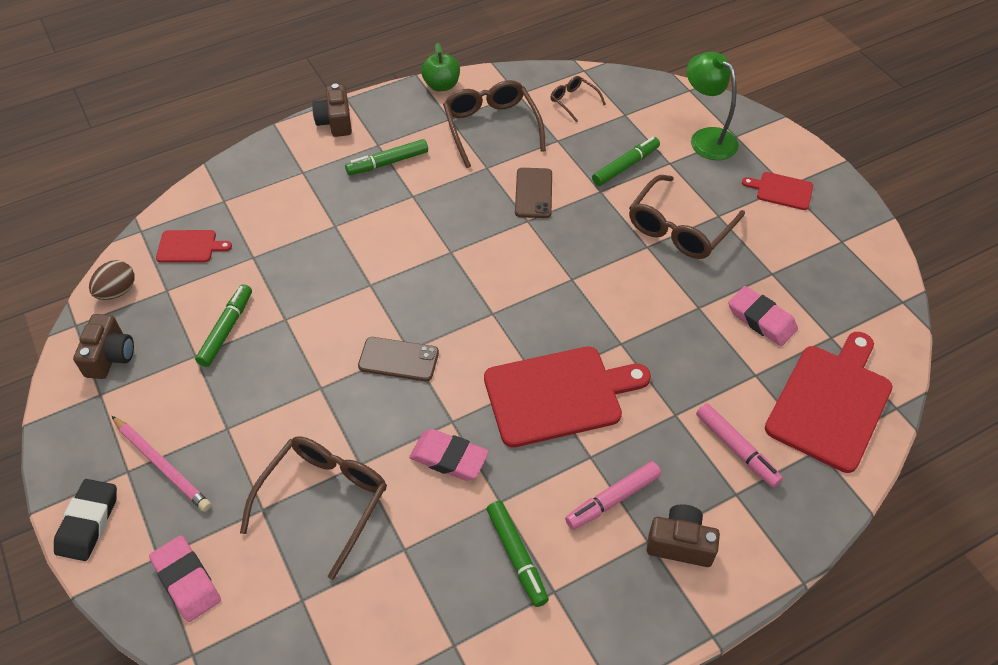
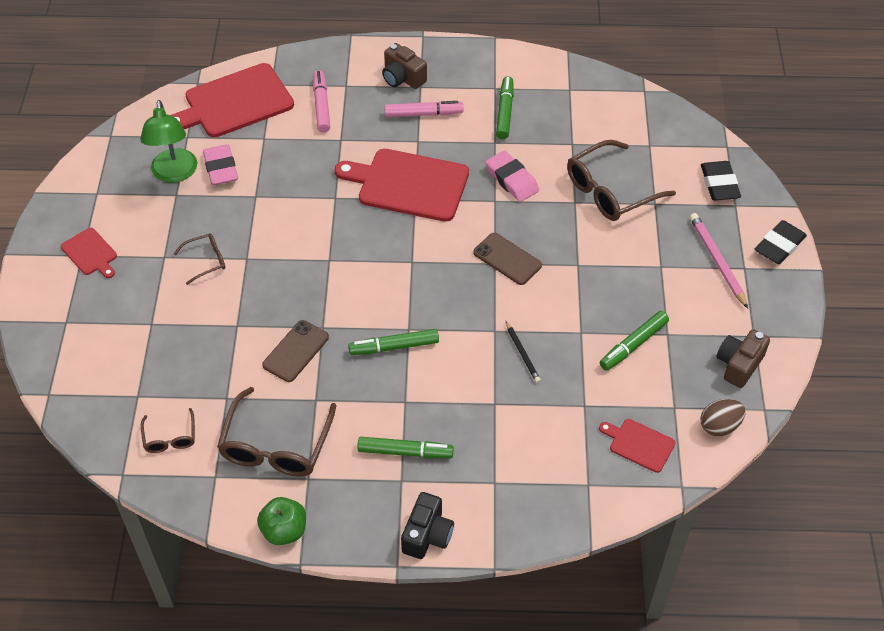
camera: 150 degrees left, 0 degrees up
pink eraser [149,535,221,622] -> black eraser [701,161,741,201]
brown camera [312,83,352,137] -> black camera [401,492,454,559]
green marker [592,137,660,186] -> green marker moved to [348,329,439,355]
brown glasses [629,175,745,259] -> brown glasses [173,233,225,285], size x0.51
green lamp [686,52,739,160] -> green lamp moved to [140,100,197,183]
none -> black pencil [506,321,541,383]

